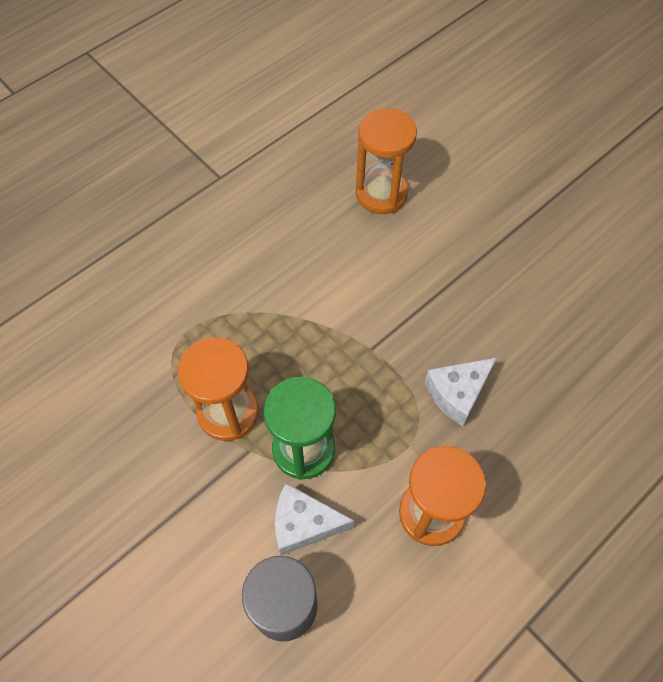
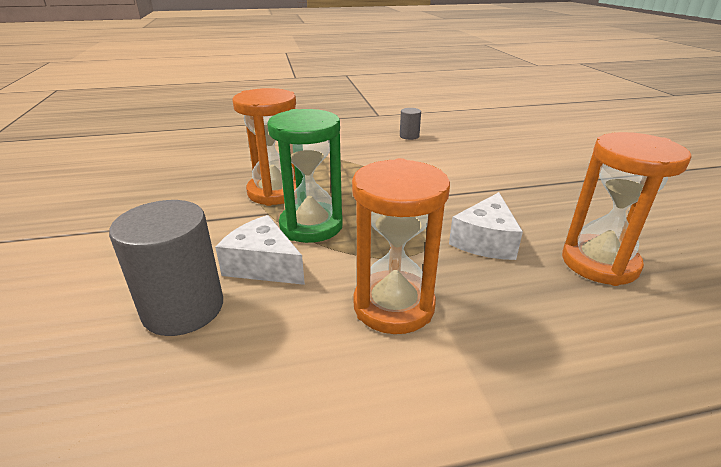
camera: 30 degrees right, 30 degrees down
orange hourglass [356,108,417,214] -> orange hourglass moved to [562,132,692,286]
white cheese [425,358,497,426] -> white cheese turned 60 degrees counterclockwise [449,192,523,260]
none -> grey cylinder [400,108,421,140]

